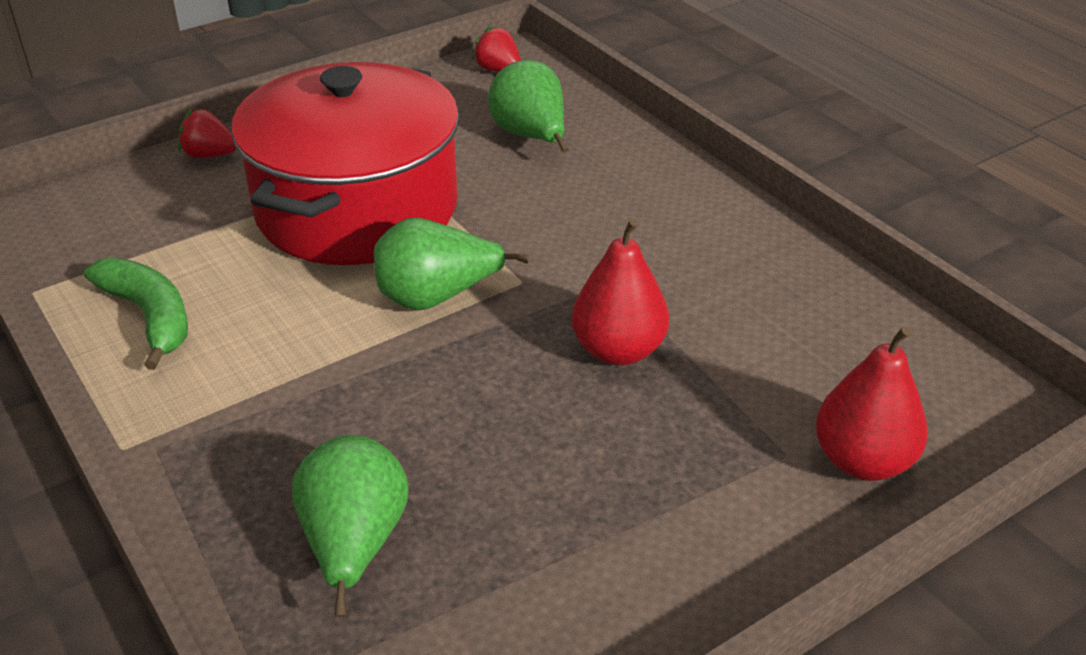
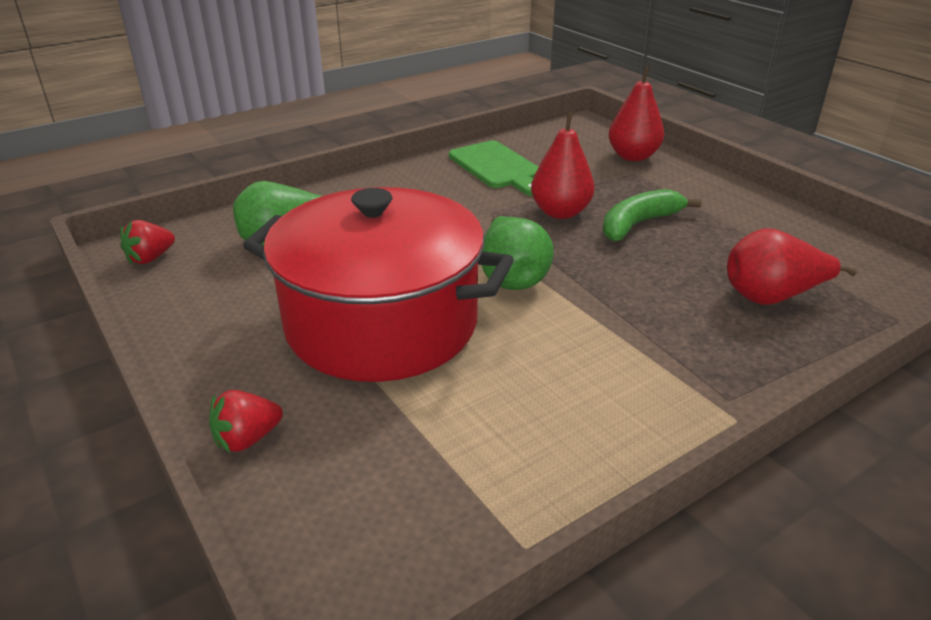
camera: 90 degrees left, 5 degrees down
green banana [84,258,188,370] -> green banana moved to [602,189,702,241]
red strawberry [178,109,236,158] -> red strawberry turned 45 degrees clockwise [209,390,283,453]
green pear [292,435,409,617] -> red pear [727,228,857,305]
none -> green cutting board [449,141,538,196]

